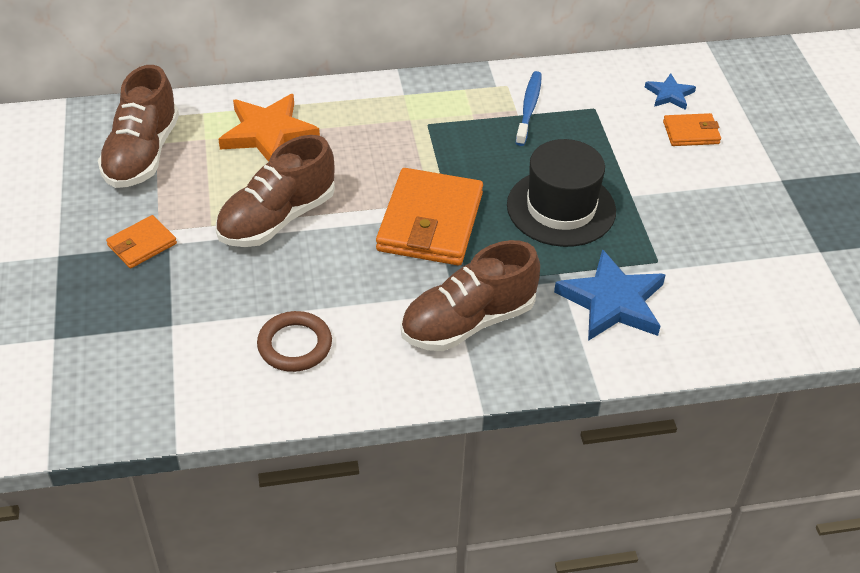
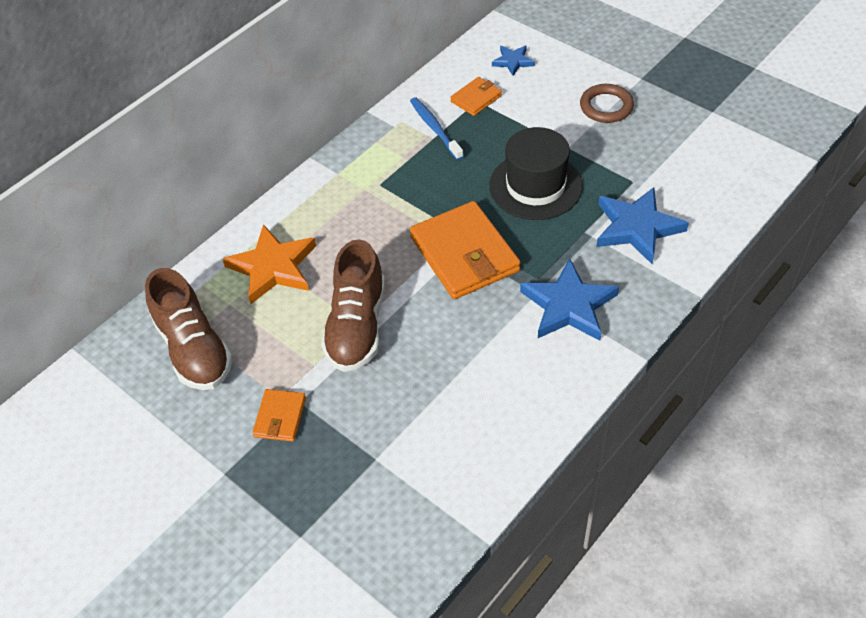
camera: 35 degrees left, 5 degrees up
brown ring [257,311,332,372] -> brown ring moved to [580,84,634,123]
brown shoe [401,240,540,351] -> blue star [520,258,619,341]
orange wallet [663,113,721,146] -> orange wallet moved to [450,77,502,116]

